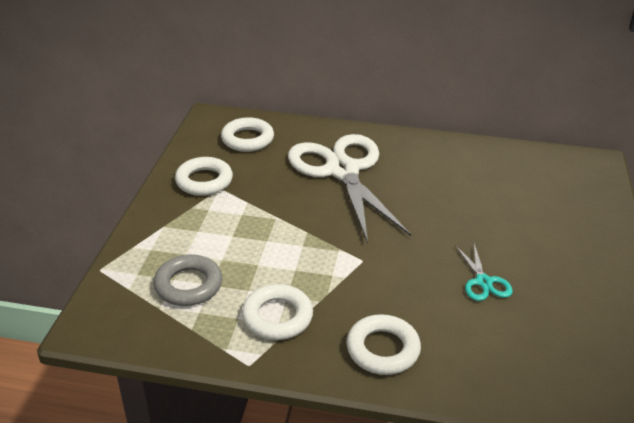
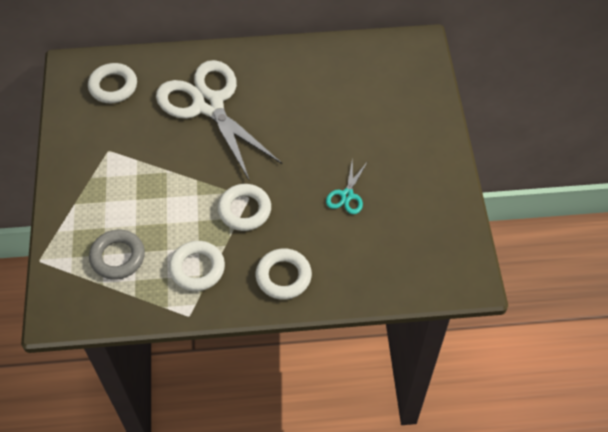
camera: 15 degrees left, 20 degrees up
white ring [175,157,233,196] -> white ring moved to [218,184,271,231]
turquoise scissors [455,244,513,301] -> turquoise scissors turned 45 degrees clockwise [326,159,368,214]

